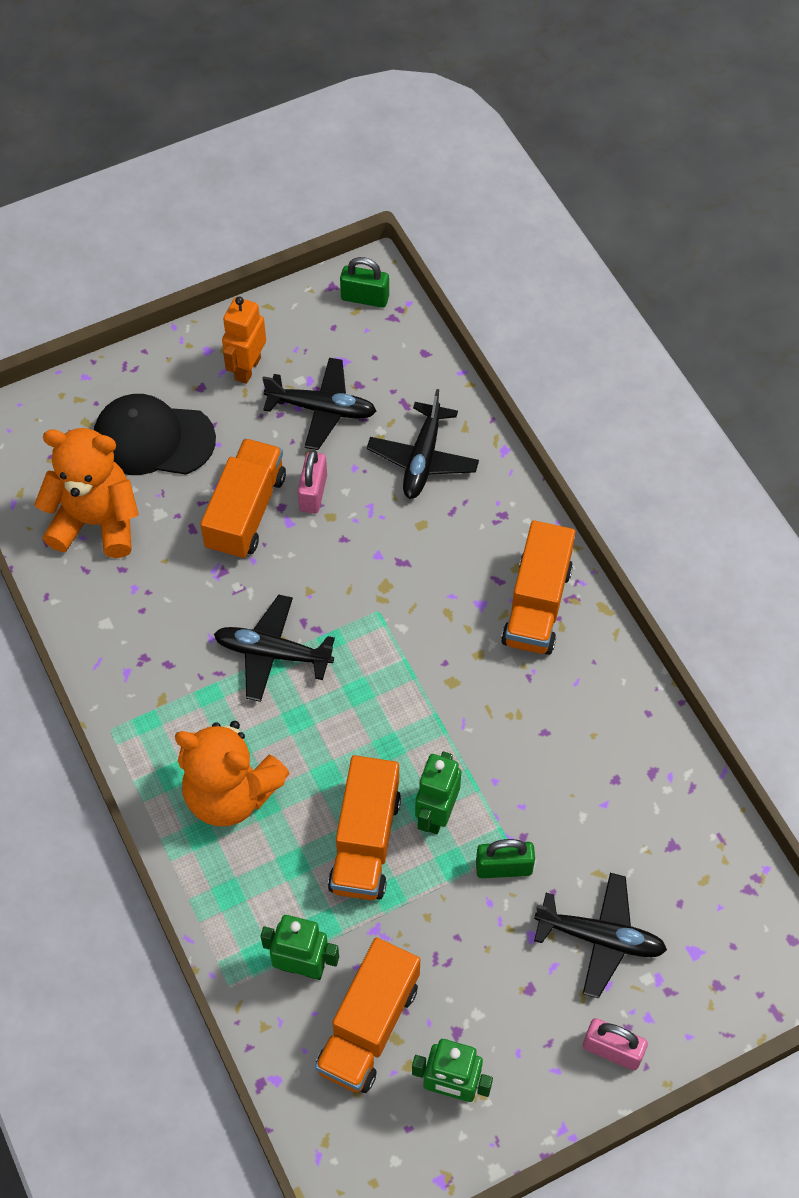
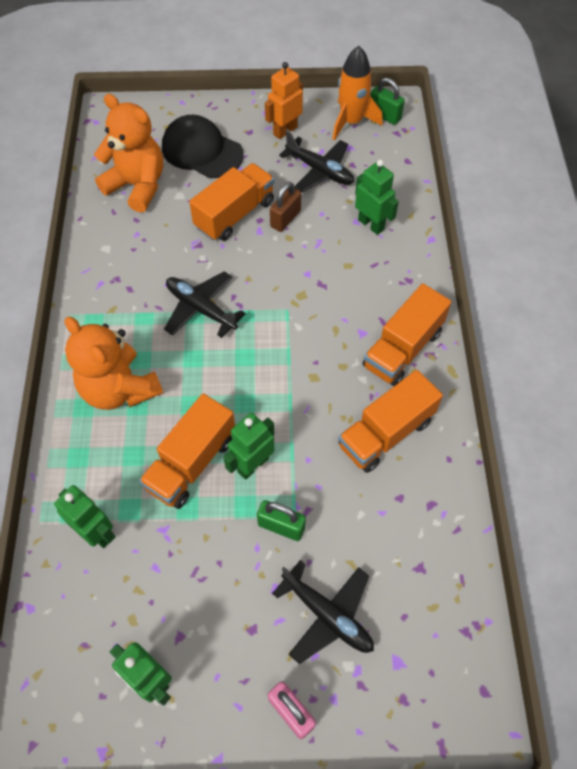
camera: 25 degrees right, 0 degrees up
pink padlock [298,450,327,514] -> brown padlock [270,182,301,232]
orange truck [315,937,420,1093] -> orange truck moved to [338,370,443,473]
black plane [367,389,479,499] -> green robot [355,160,399,235]
none -> orange rocket [332,46,383,140]

